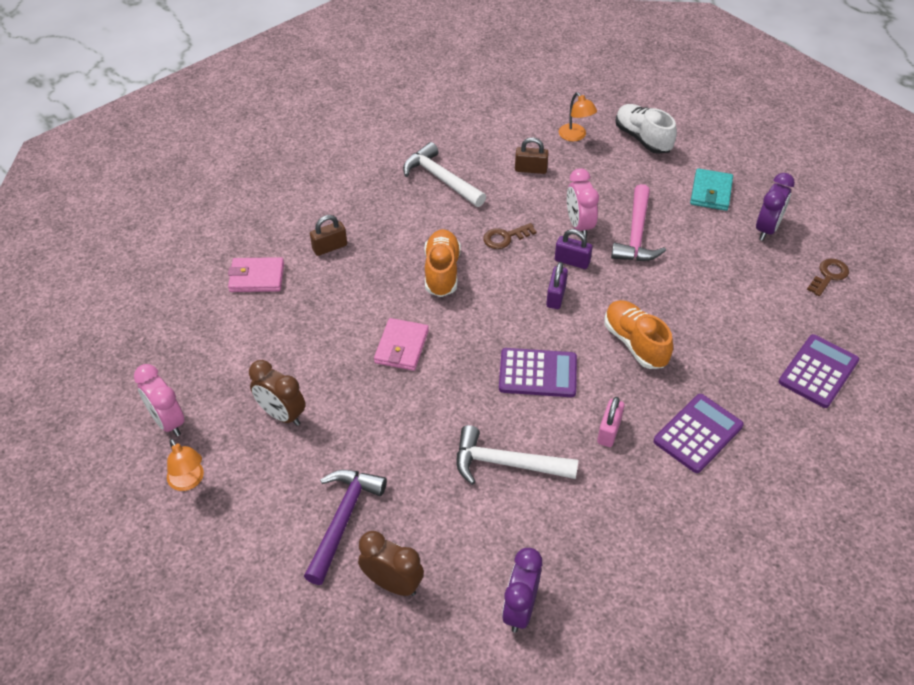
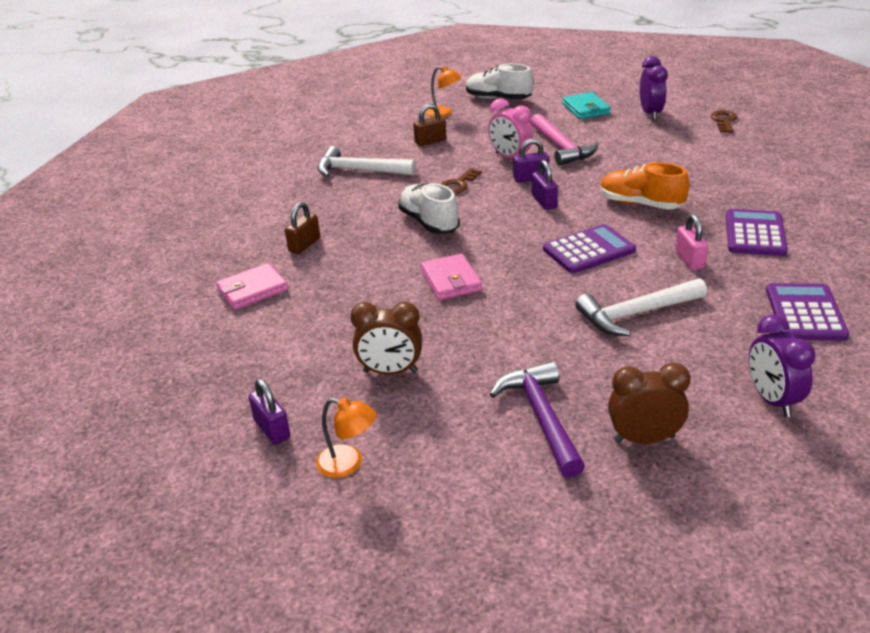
camera: 30 degrees left, 15 degrees down
pink clock [134,364,185,436] -> purple padlock [248,379,290,445]
orange shoe [424,229,461,297] -> white shoe [398,183,460,234]
purple calculator [779,334,859,408] -> purple calculator moved to [766,283,849,341]

